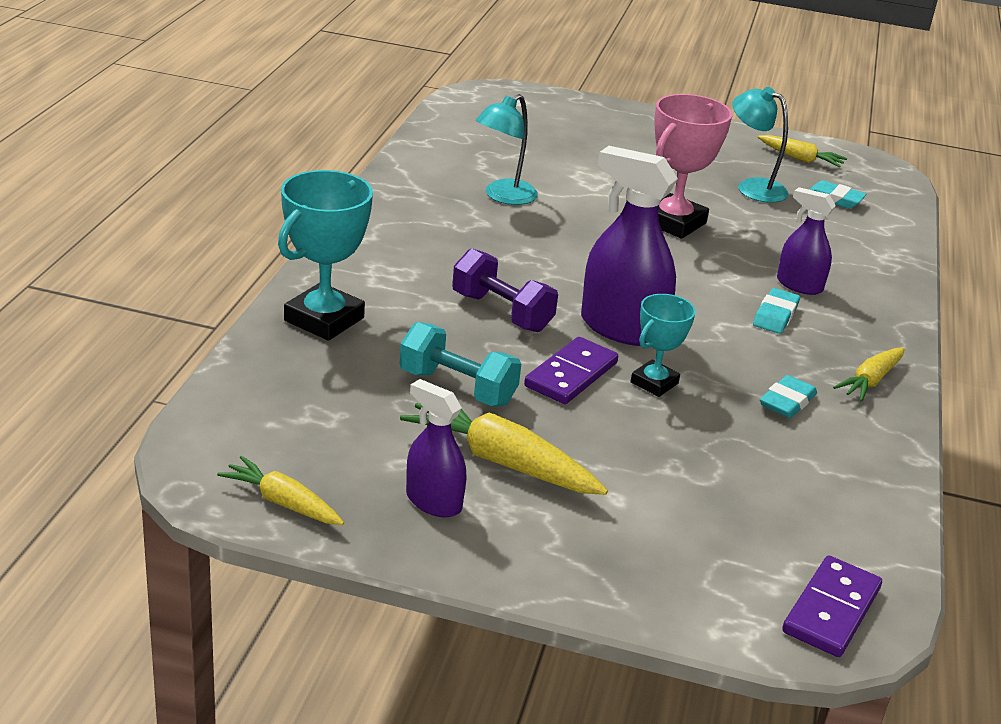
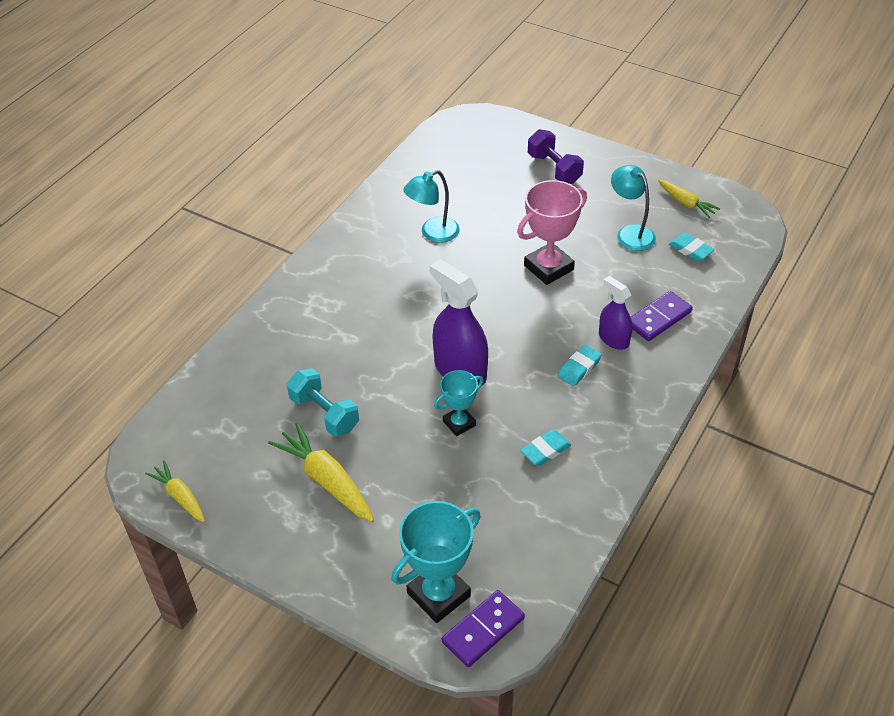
camera: 20 degrees right, 15 degrees up
turquoise trophy [278,170,373,341] -> turquoise trophy moved to [391,501,481,623]
purple spray bottle [406,379,466,517] -> none
purple dumbbell [452,248,558,332] -> purple dumbbell moved to [528,129,584,184]
purple domino [524,337,618,404] -> purple domino moved to [631,291,693,341]
yellow carrot [833,348,905,402] -> none

